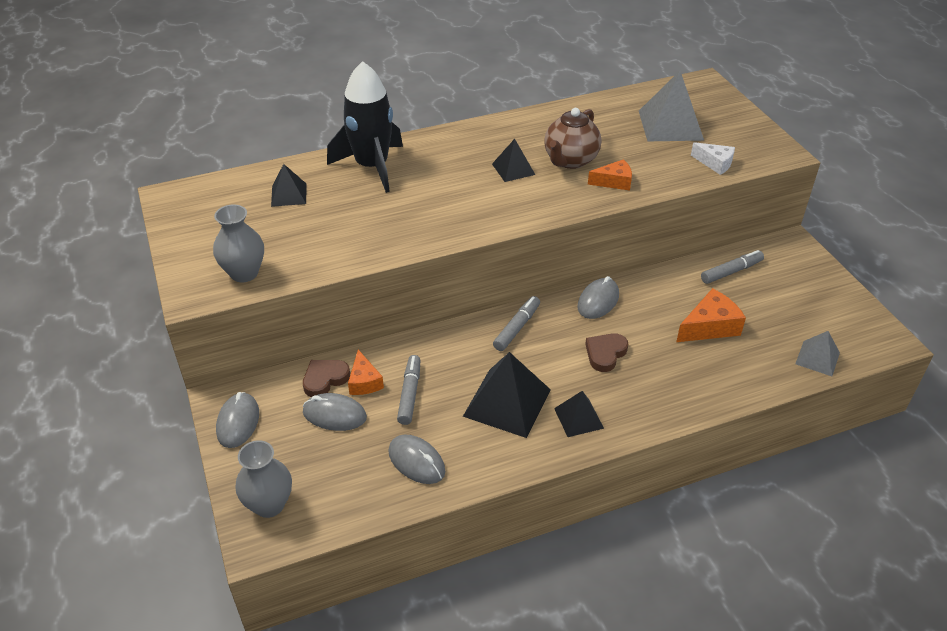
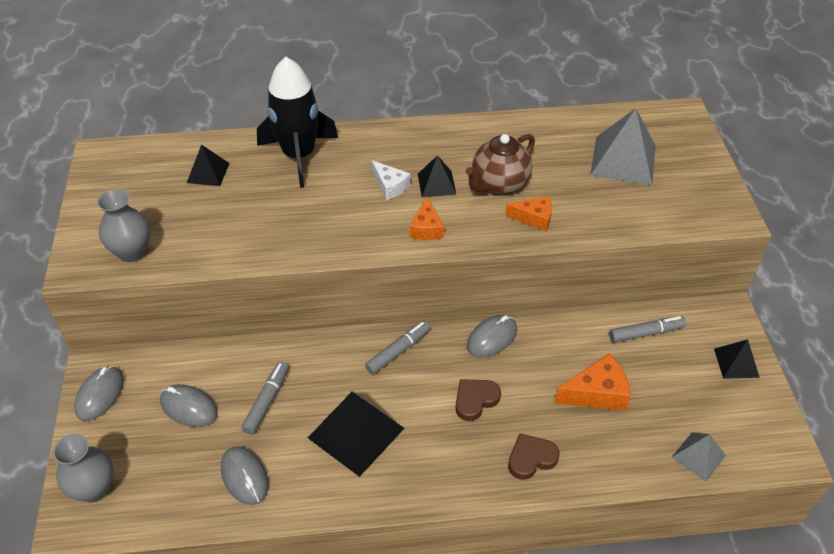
camera: 15 degrees right, 5 degrees up
brown heart [303,360,350,397] -> brown heart moved to [508,433,560,480]
orange cheese [348,350,384,395] -> orange cheese moved to [410,197,444,240]
black pyramid [554,391,604,437] -> black pyramid moved to [714,339,760,379]
white cheese [691,142,735,175] -> white cheese moved to [372,160,410,200]

